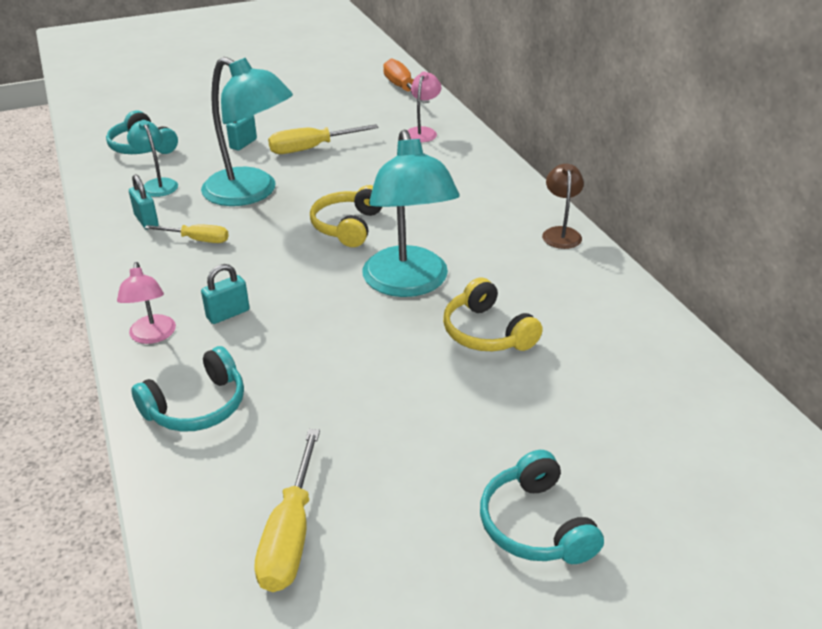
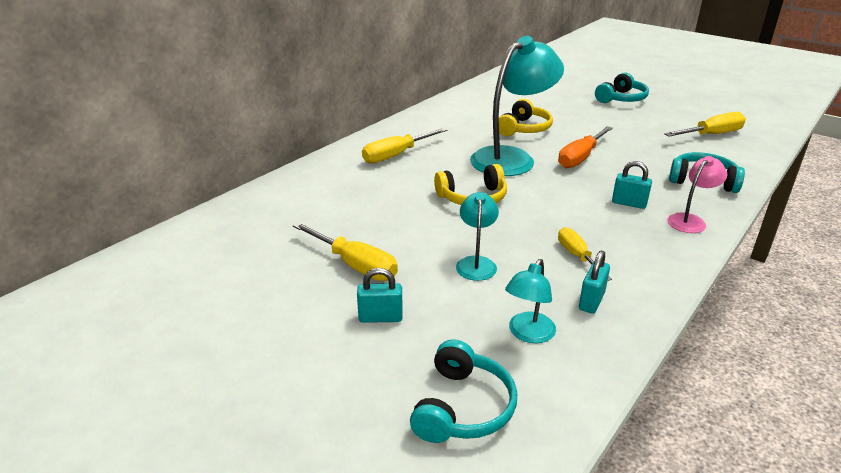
camera: 120 degrees left, 5 degrees down
turquoise lamp [201,57,293,206] -> turquoise lamp [456,192,499,281], size x0.49
orange screwdriver [383,58,430,103] -> orange screwdriver moved to [558,126,613,168]
pink lamp [407,71,442,142] -> none
brown lamp [542,164,584,249] -> none
none -> yellow screwdriver [362,128,447,164]

